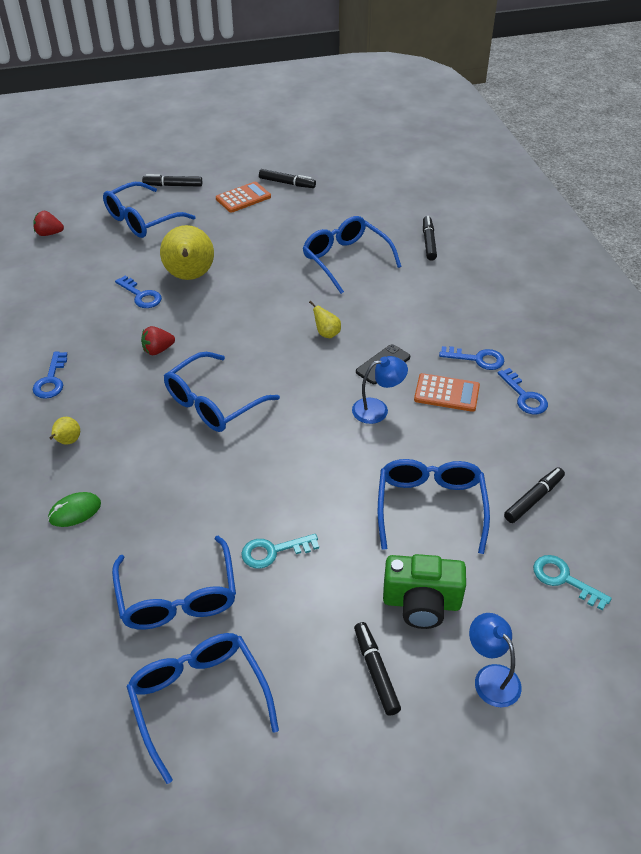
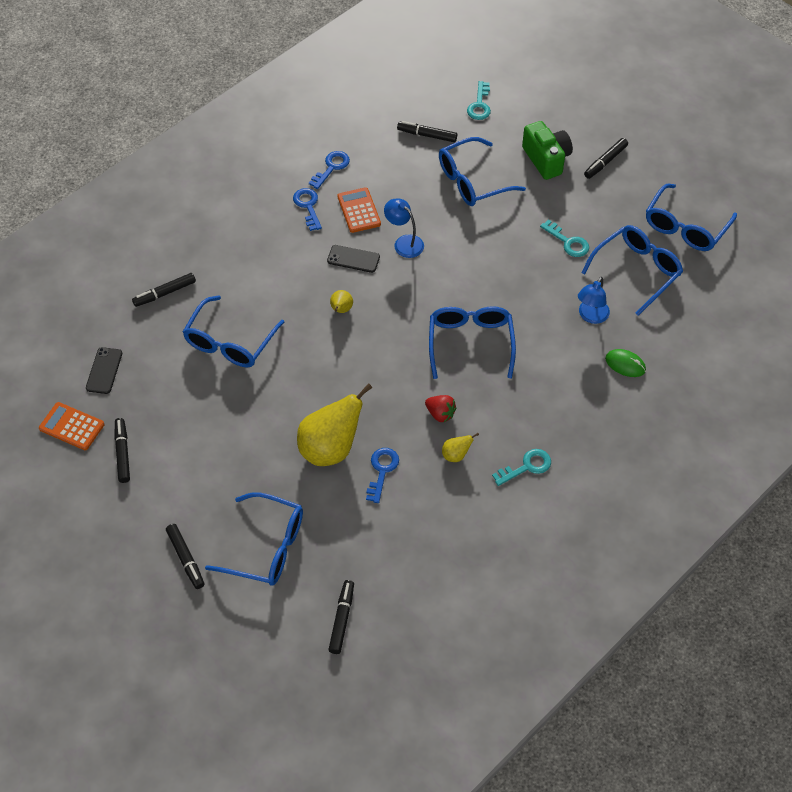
camera: 120 degrees left, 10 degrees up
blue key [32,352,68,399] -> turquoise key [492,449,551,486]
red strawberry [33,211,64,236] -> black marker [328,580,354,654]
yellow pear [50,417,80,445] -> yellow pear moved to [442,433,479,462]
blue glasses [164,352,280,432] -> blue glasses turned 105 degrees counterclockwise [429,306,516,379]
orange calculator [216,182,271,213] -> orange calculator moved to [39,402,105,450]
blue lamp [469,613,522,707] -> blue lamp moved to [578,277,610,324]
none -> black phone [86,347,122,394]

